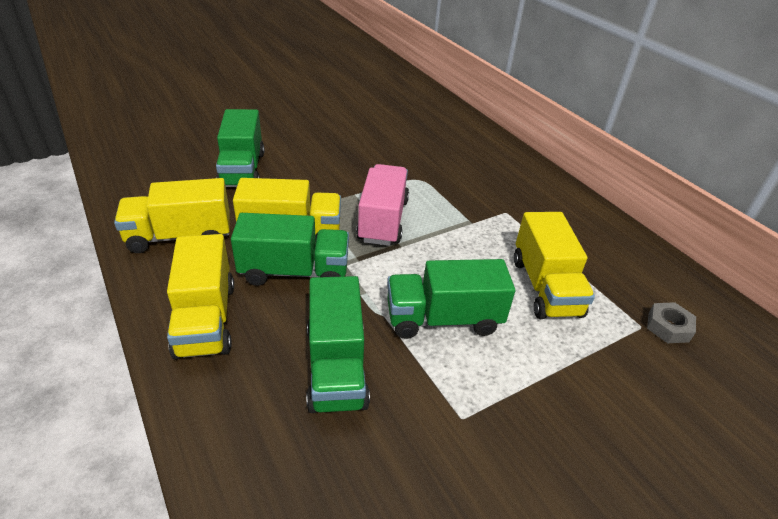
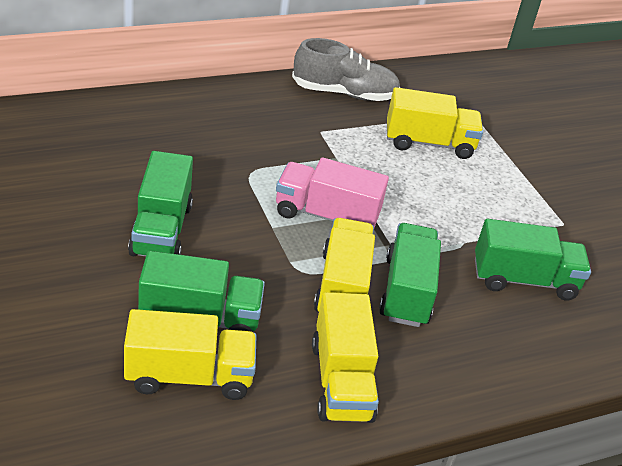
camera: 85 degrees left, 0 degrees up
yellow truck [167,234,234,359] -> yellow truck moved to [124,309,256,400]
green truck [387,259,515,339] -> green truck moved to [128,151,193,256]
grey nut [647,302,696,343] -> none
none -> grey shoe [292,38,400,101]

